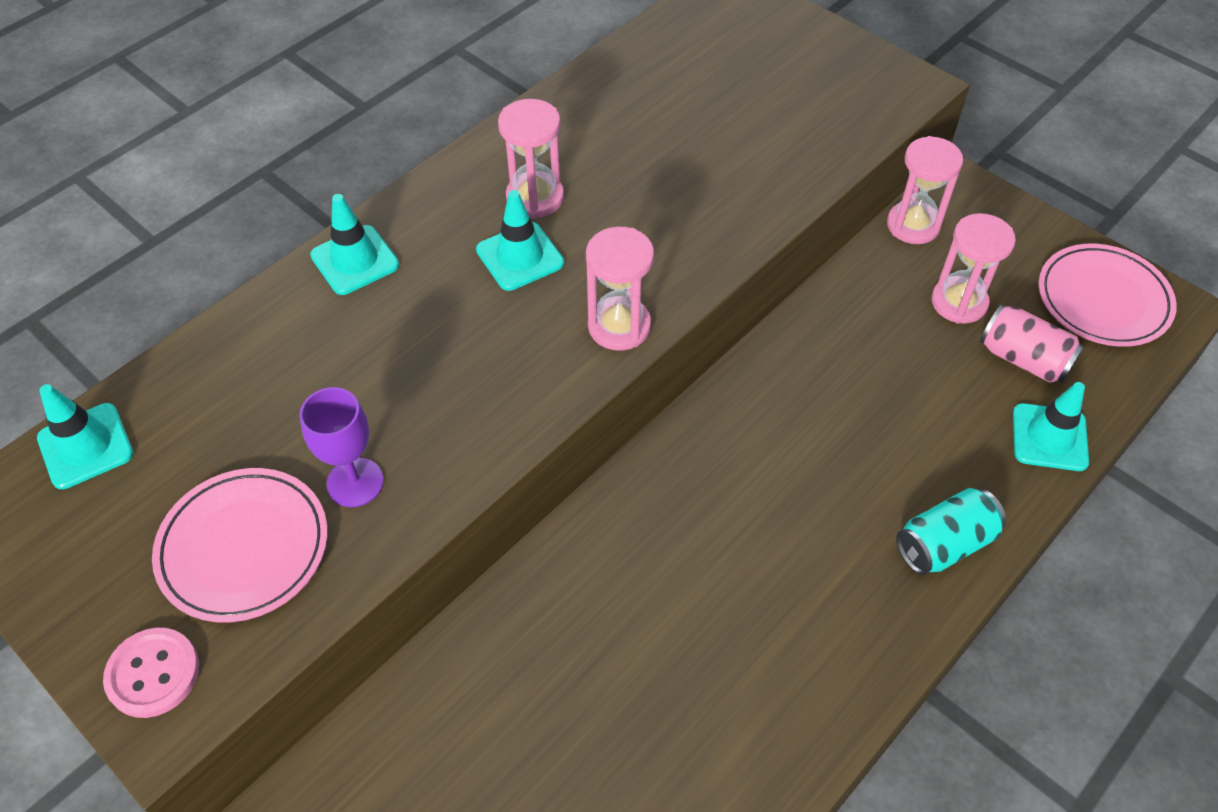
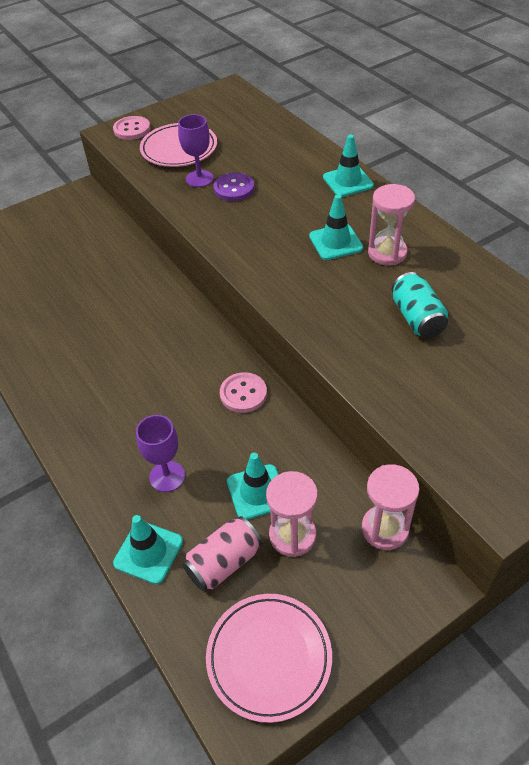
camera: 105 degrees right, 5 degrees down
turquoise traffic cone [37,384,134,489] -> turquoise traffic cone moved to [227,453,279,520]
pink hourglass [586,227,654,351] -> none
turquoise can [896,488,1006,575] -> turquoise can moved to [392,272,449,338]
none -> purple goblet [136,415,185,492]
none -> purple button [214,173,255,201]
none -> pink button [220,372,267,413]

